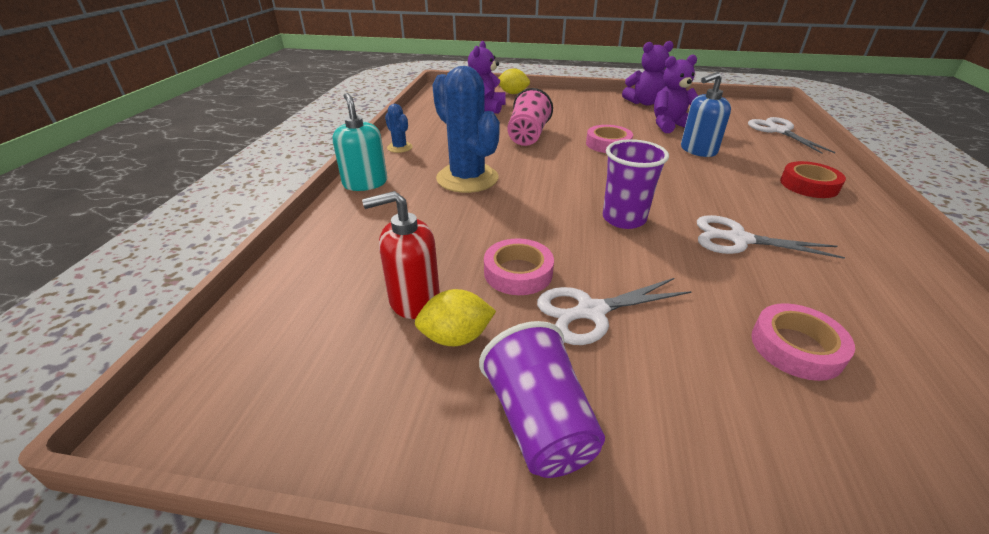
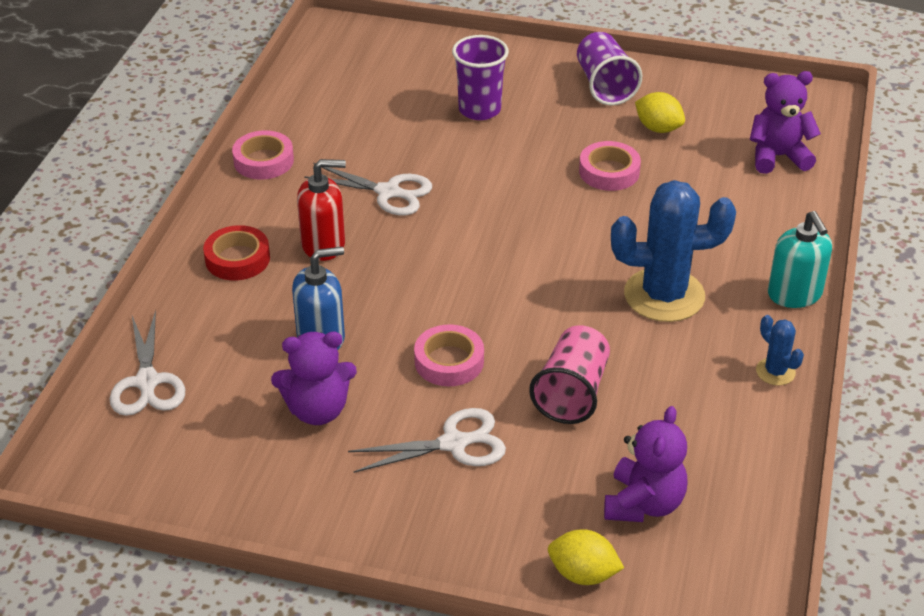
camera: 175 degrees left, 5 degrees up
red soap dispenser [362,191,440,319] -> red soap dispenser moved to [297,159,346,261]
yellow lemon [415,289,496,346] -> yellow lemon turned 45 degrees clockwise [635,92,685,133]
blue cactus [432,66,500,193] -> blue cactus turned 60 degrees counterclockwise [611,180,736,322]
white scissors [537,278,692,345] -> white scissors moved to [348,408,506,473]
purple cup [603,139,669,229] -> purple cup moved to [452,35,509,120]
purple teddy bear [622,41,673,105] -> purple teddy bear moved to [750,71,821,174]
pink tape [751,303,855,381] -> pink tape moved to [232,131,294,179]

